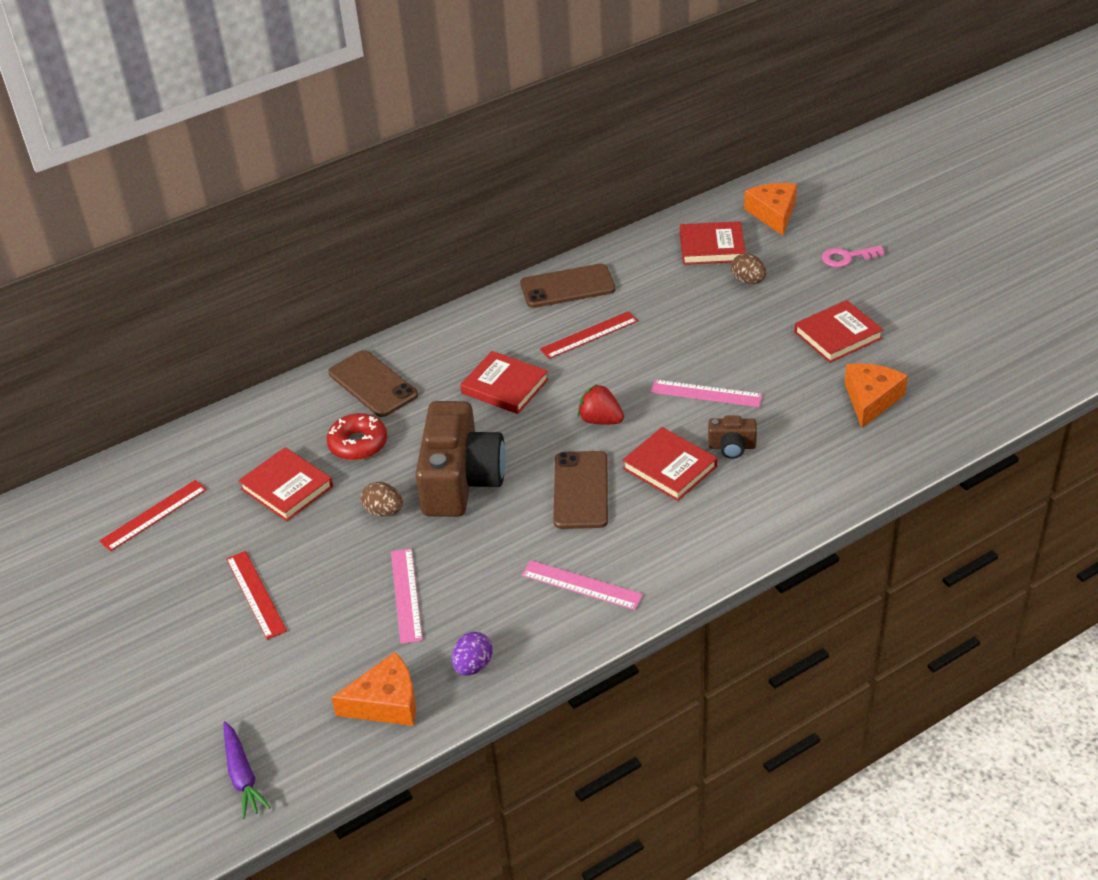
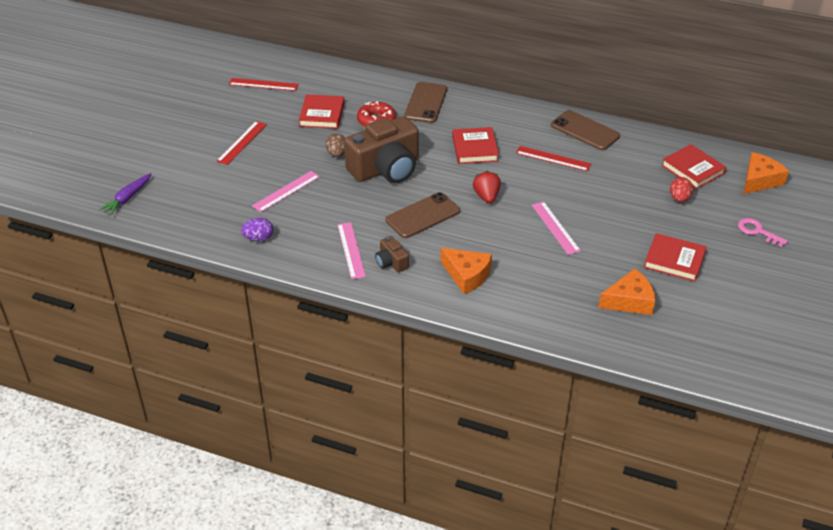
camera: 50 degrees right, 0 degrees up
orange cheese [331,652,416,726] -> orange cheese moved to [441,248,492,294]
red book [622,427,717,501] -> none
brown camera [708,416,757,459] -> brown camera moved to [375,236,409,272]
brown egg [731,253,766,284] -> red egg [670,177,693,202]

